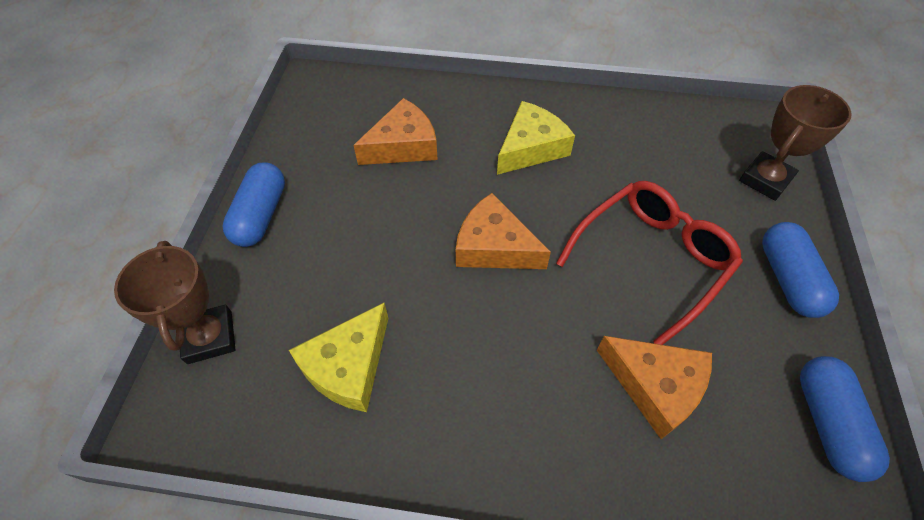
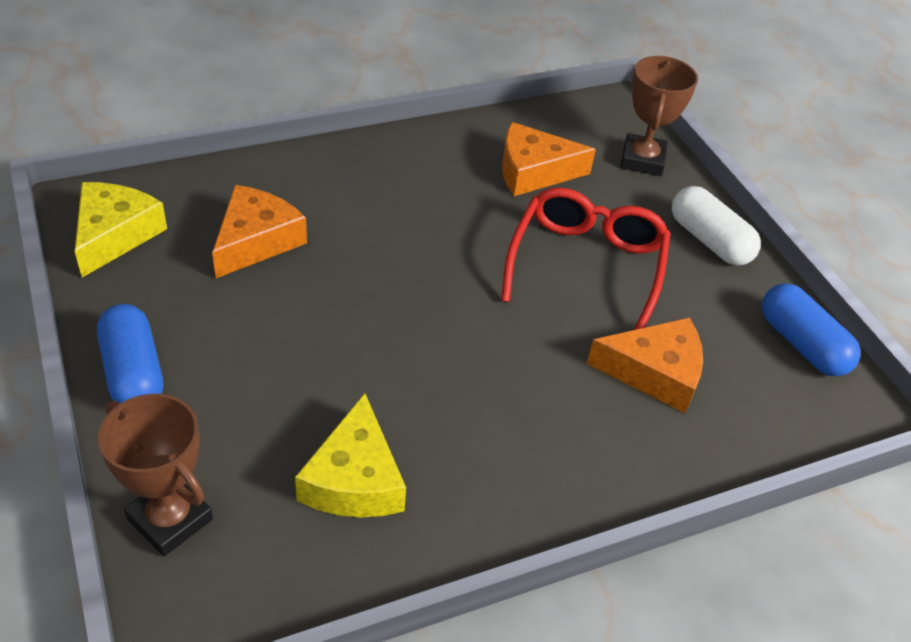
camera: 35 degrees left, 10 degrees down
orange cheese [456,193,551,269] -> orange cheese moved to [502,122,596,196]
yellow cheese [497,101,575,175] -> yellow cheese moved to [75,182,167,277]
blue capsule [762,222,839,318] -> white capsule [672,186,761,266]

